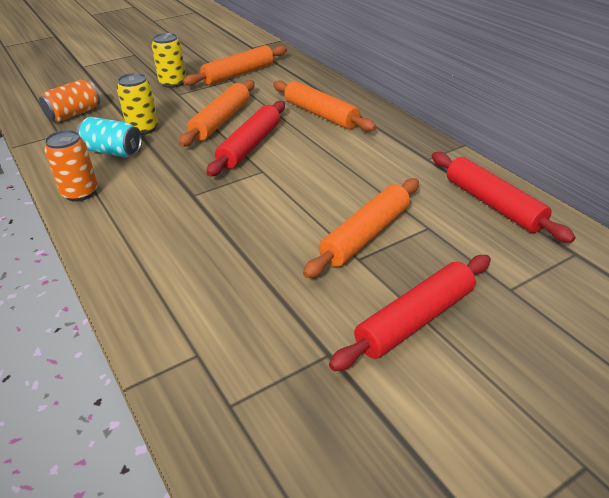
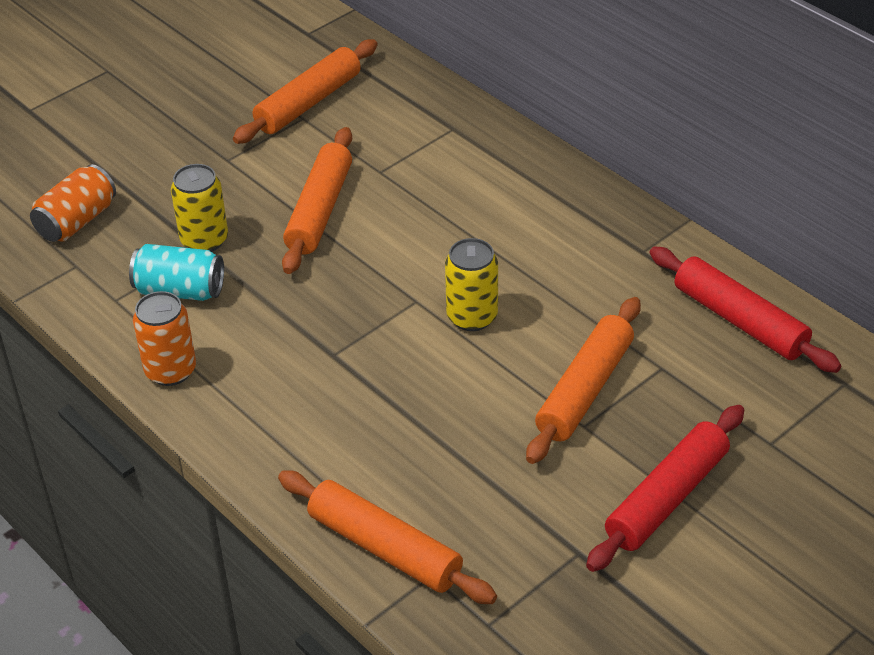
camera: 10 degrees left, 5 degrees up
yellow can [152,33,186,88] -> yellow can moved to [445,238,498,331]
red rolling pin [206,101,285,177] -> none
orange rolling pin [273,80,376,131] -> orange rolling pin moved to [278,471,497,604]

